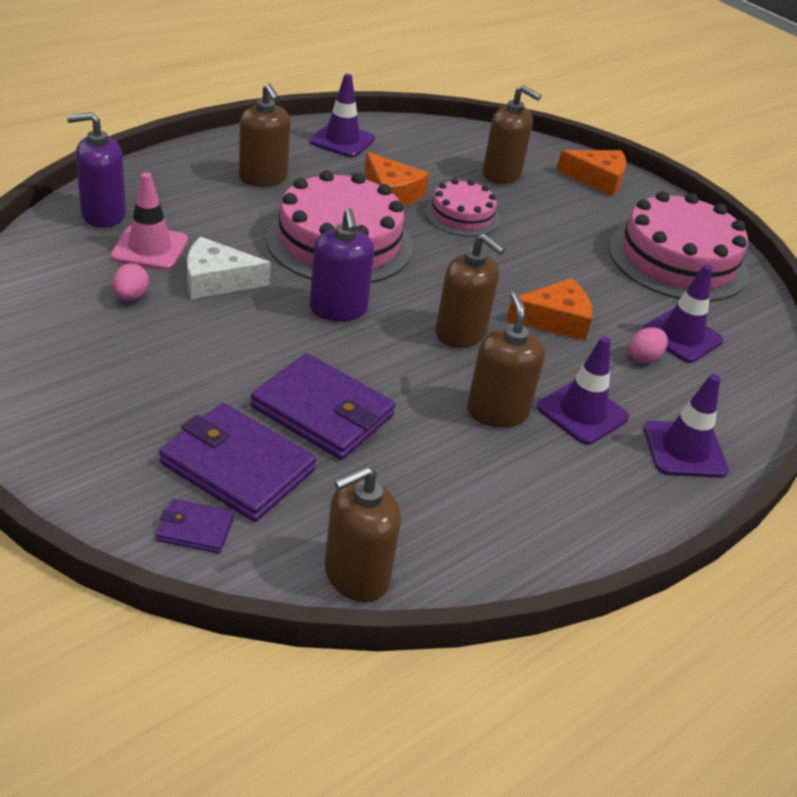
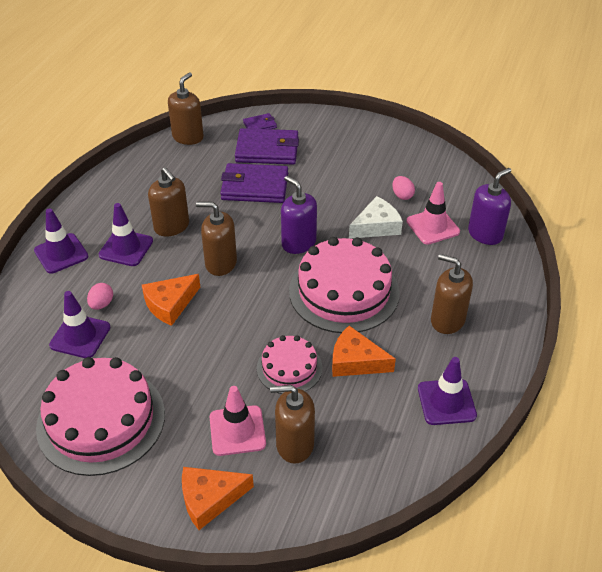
camera: 155 degrees right, 5 degrees up
none -> pink traffic cone [210,386,266,456]

